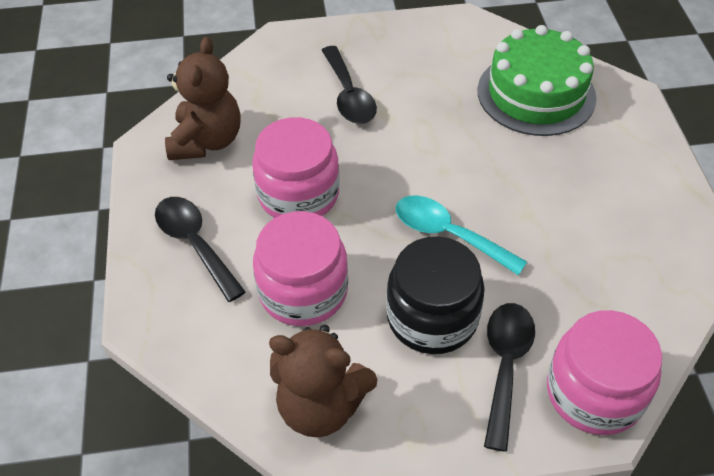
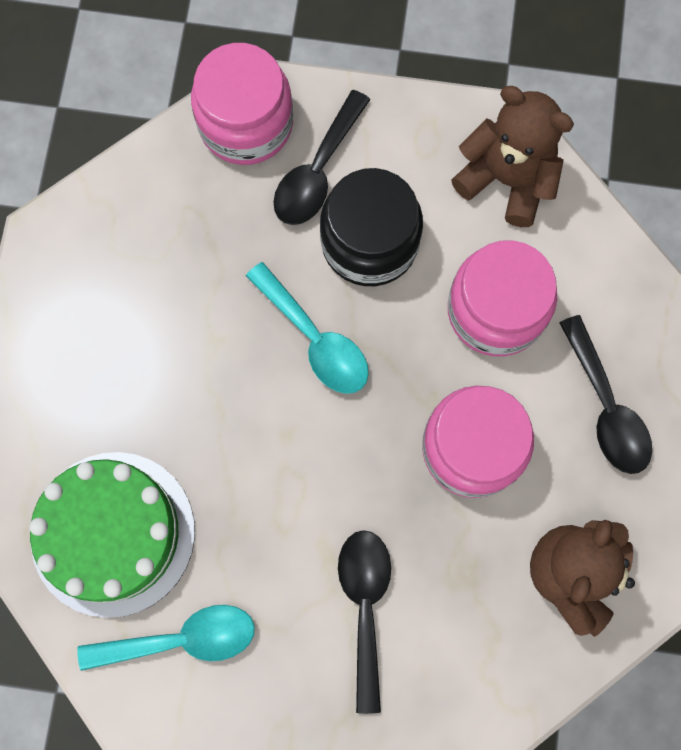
camera: 165 degrees left, 25 degrees up
none -> turquoise spoon [77,605,255,671]

